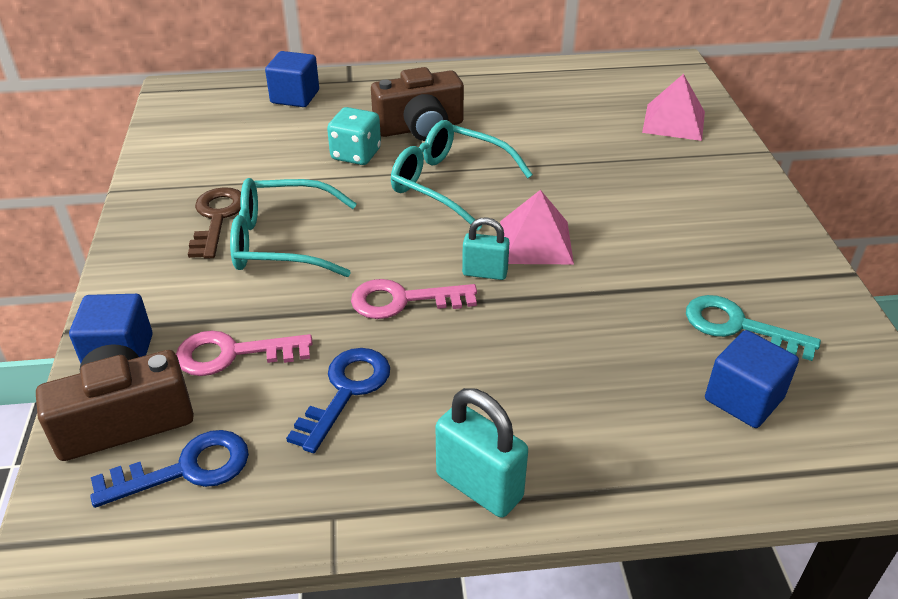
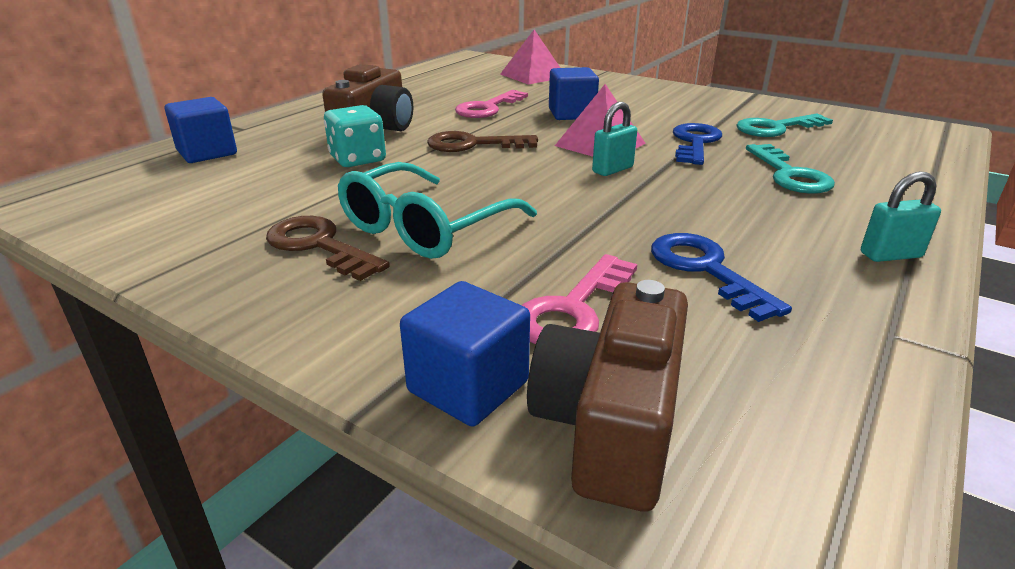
camera: 50 degrees left, 10 degrees down
blue key [90,430,249,508] -> blue key moved to [673,123,722,165]
pink key [351,279,477,319] -> pink key moved to [455,90,528,118]
turquoise glasses [391,120,533,231] -> brown key [427,131,538,152]
turquoise padlock [436,388,528,518] -> turquoise padlock [861,171,941,262], size x0.64
blue cube [705,330,799,428] -> blue cube moved to [549,67,599,120]
none -> turquoise key [746,144,835,194]

